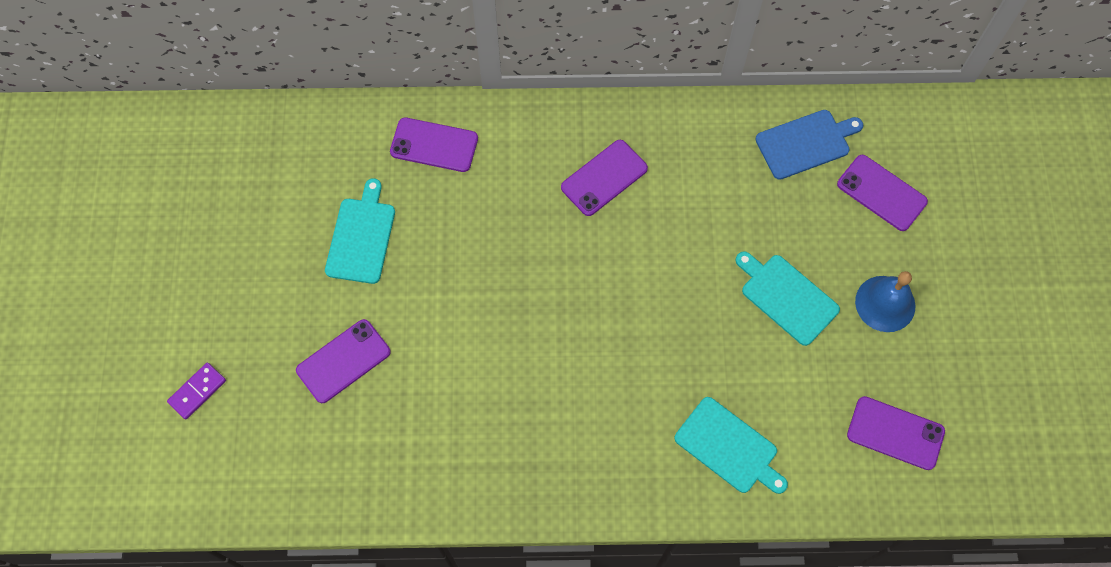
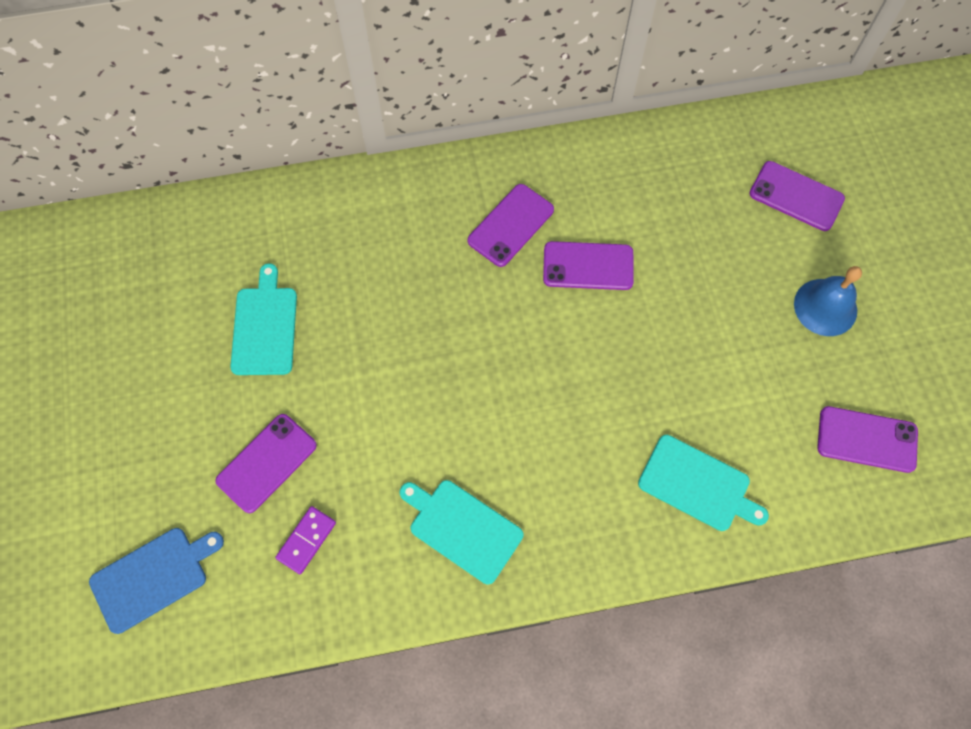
camera: 10 degrees left, 0 degrees up
purple domino [167,363,226,419] -> purple domino moved to [275,506,336,574]
purple phone [390,117,478,172] -> purple phone moved to [543,241,634,290]
turquoise cutting board [736,251,840,346] -> turquoise cutting board moved to [400,480,523,584]
blue cutting board [755,110,863,180] -> blue cutting board moved to [89,528,224,634]

